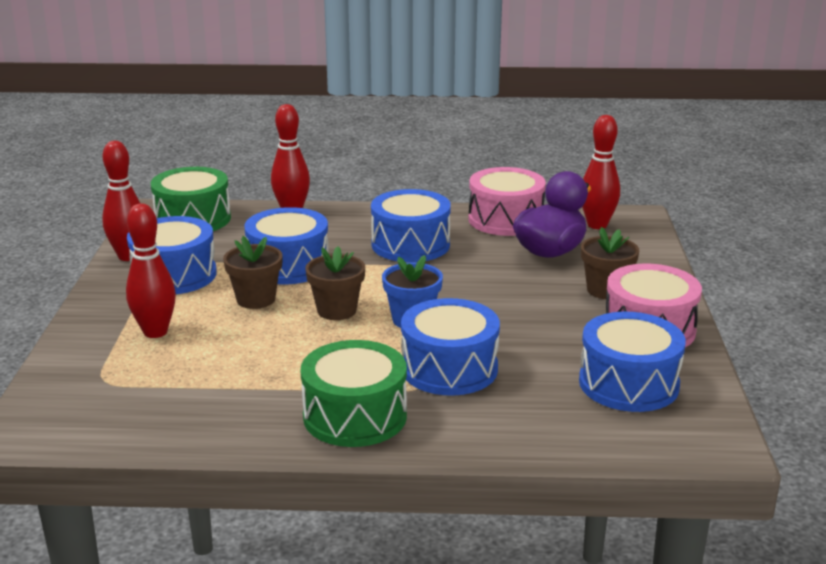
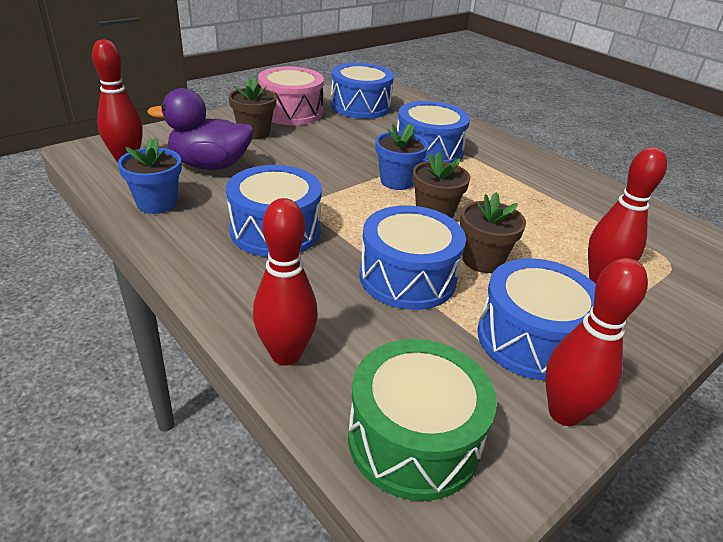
camera: 135 degrees left, 10 degrees up
green drum [300,340,407,447] -> none
pink drum [469,167,546,236] -> blue flower pot [118,138,182,214]

